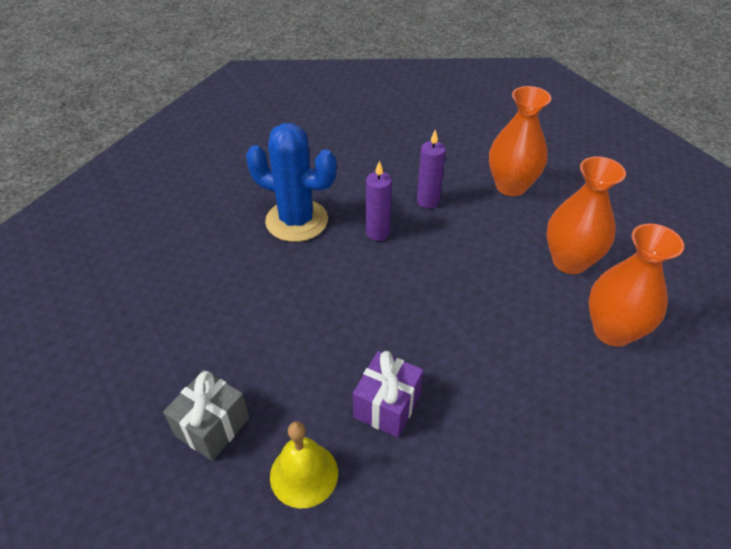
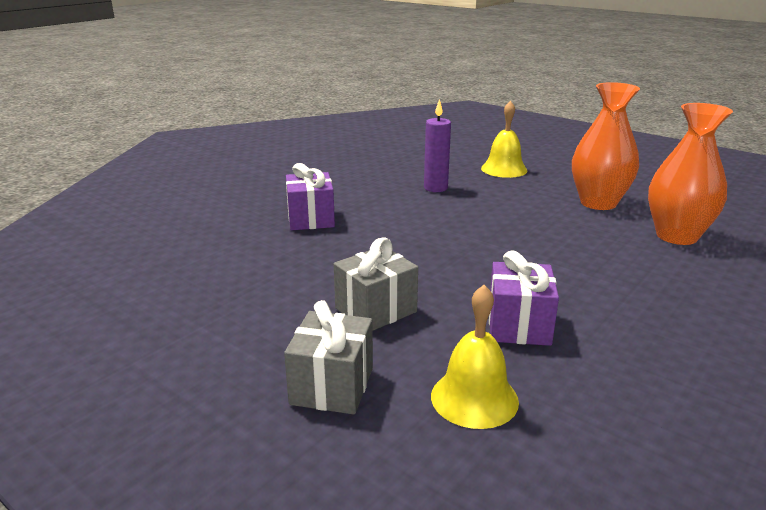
camera: 20 degrees left, 20 degrees down
blue cactus [246,123,337,242] -> purple gift [286,163,335,230]
purple candle [366,161,392,241] -> none
orange vase [489,86,551,196] -> yellow bell [481,101,527,178]
none -> grey gift [334,237,418,331]

